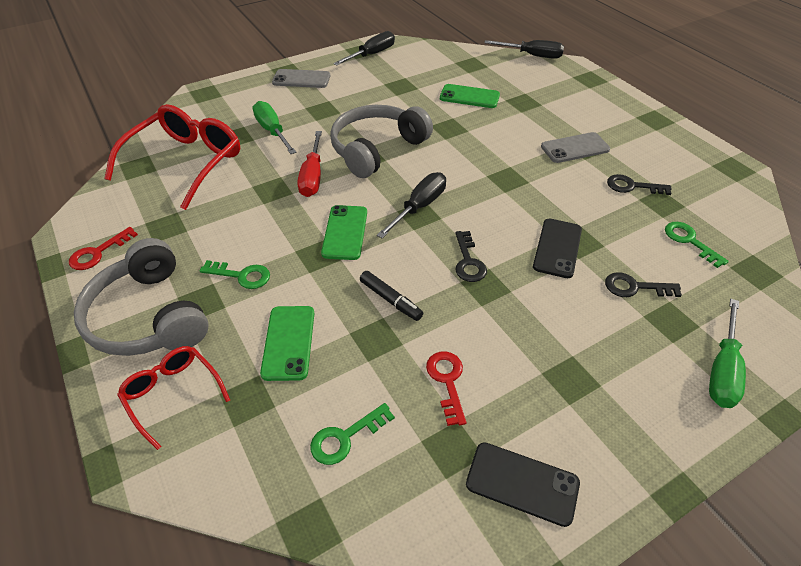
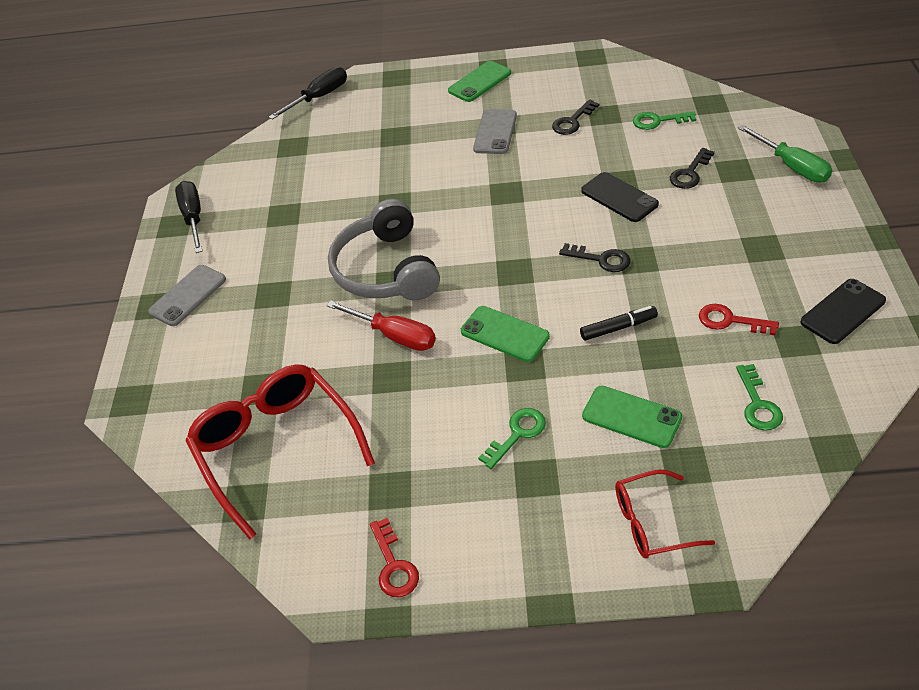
camera: 55 degrees left, 0 degrees up
grey headphones [74,238,209,356] -> none
green screwdriver [253,101,296,154] -> none
black screwdriver [377,172,446,239] -> none
green phone [440,84,500,108] -> green phone moved to [448,61,511,102]

